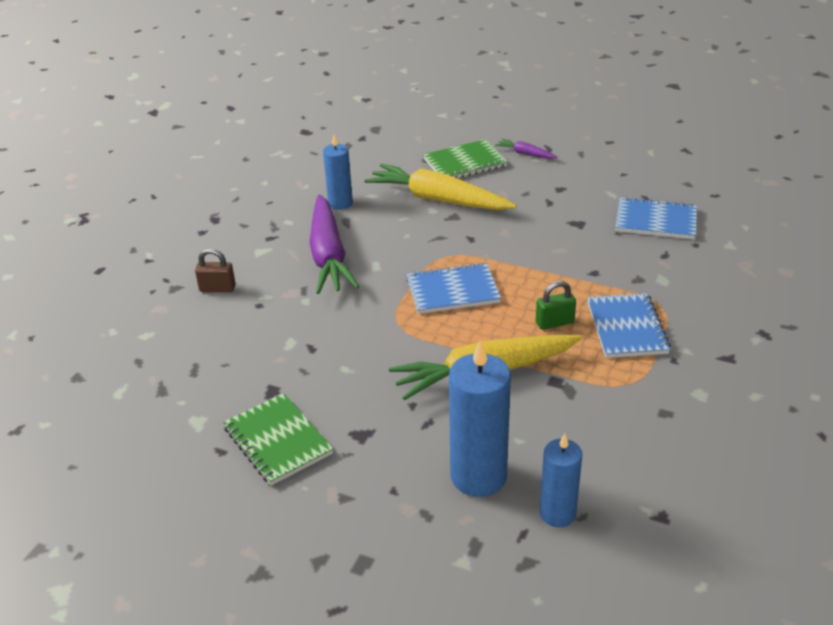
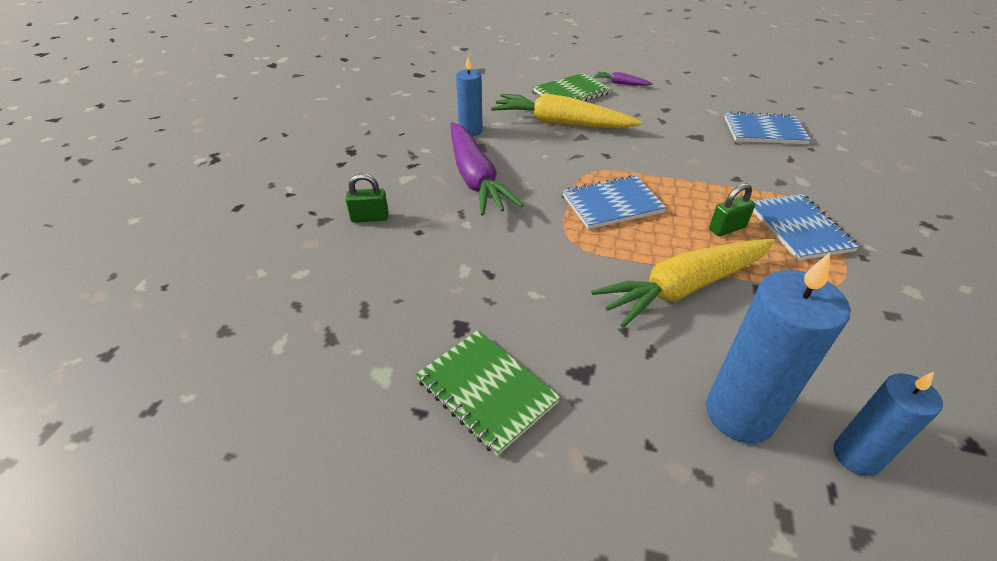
camera: 10 degrees left, 5 degrees up
brown padlock [195,248,236,292] -> green padlock [346,174,389,223]

